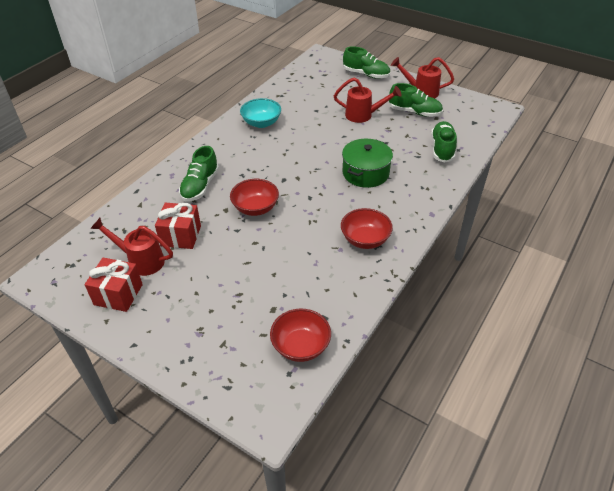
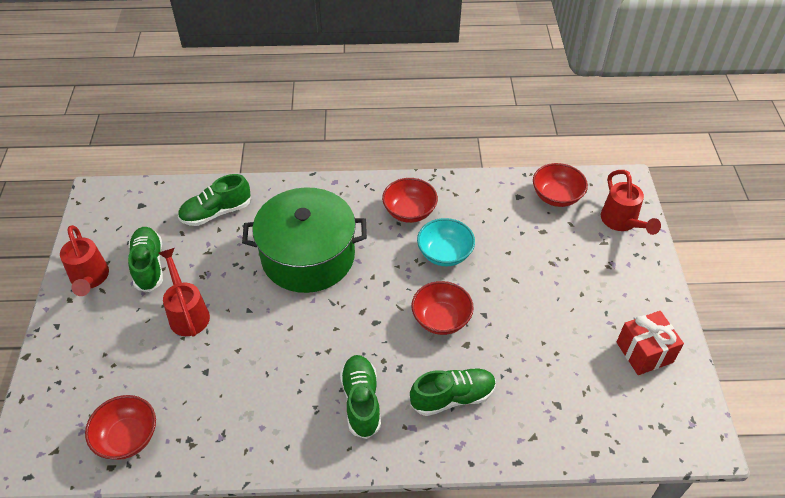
camera: 125 degrees left, 5 degrees up
red watering can [90,218,173,276] -> red watering can moved to [601,170,661,235]
red gift [155,203,201,249] -> none
turquoise bowl [240,98,281,128] -> turquoise bowl moved to [417,218,475,266]
green pot [342,139,393,188] -> green pot [242,187,367,293], size x1.57
green shoe [343,46,390,79] -> green shoe moved to [340,355,381,439]
none -> red bowl [85,395,156,460]

